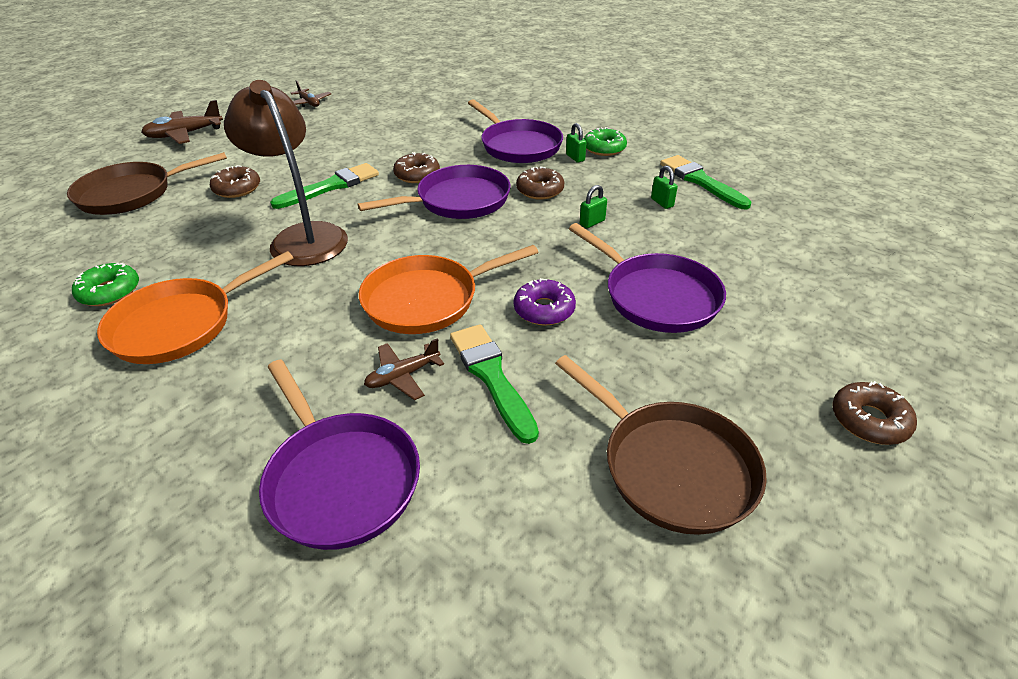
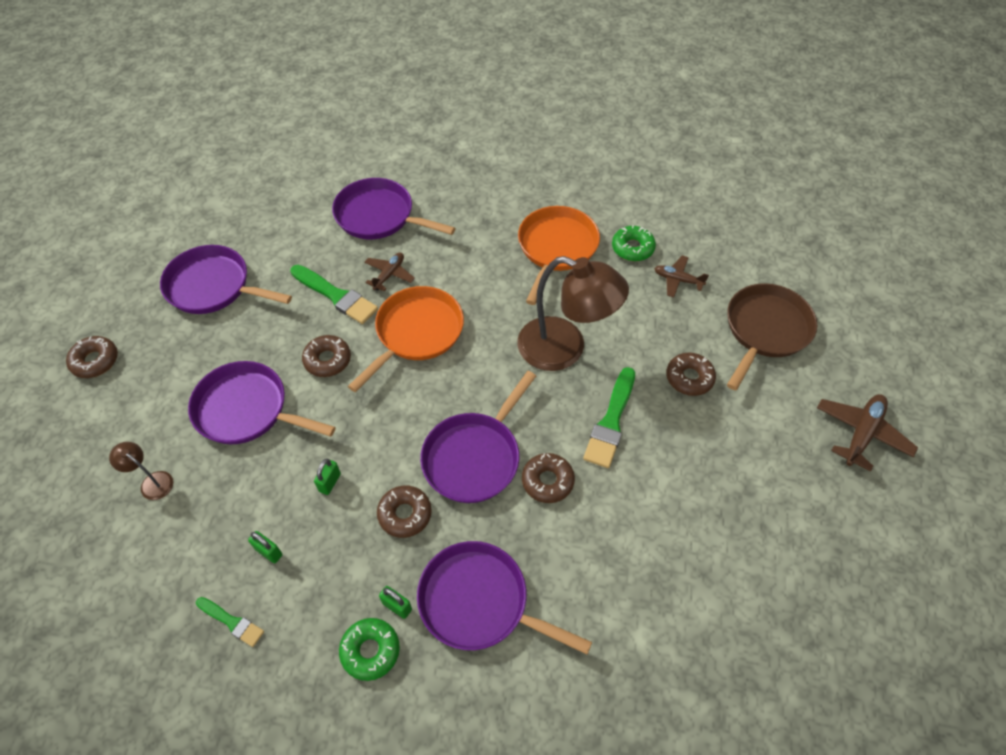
camera: 150 degrees right, 15 degrees up
brown plane [290,80,332,107] -> brown plane moved to [654,255,709,298]
purple donut [514,278,576,326] -> brown donut [302,335,351,377]
brown pan [555,355,767,535] -> purple pan [160,245,292,314]
green brush [660,155,752,210] -> green brush [196,597,264,647], size x0.58
none -> brown lamp [109,442,173,500]

